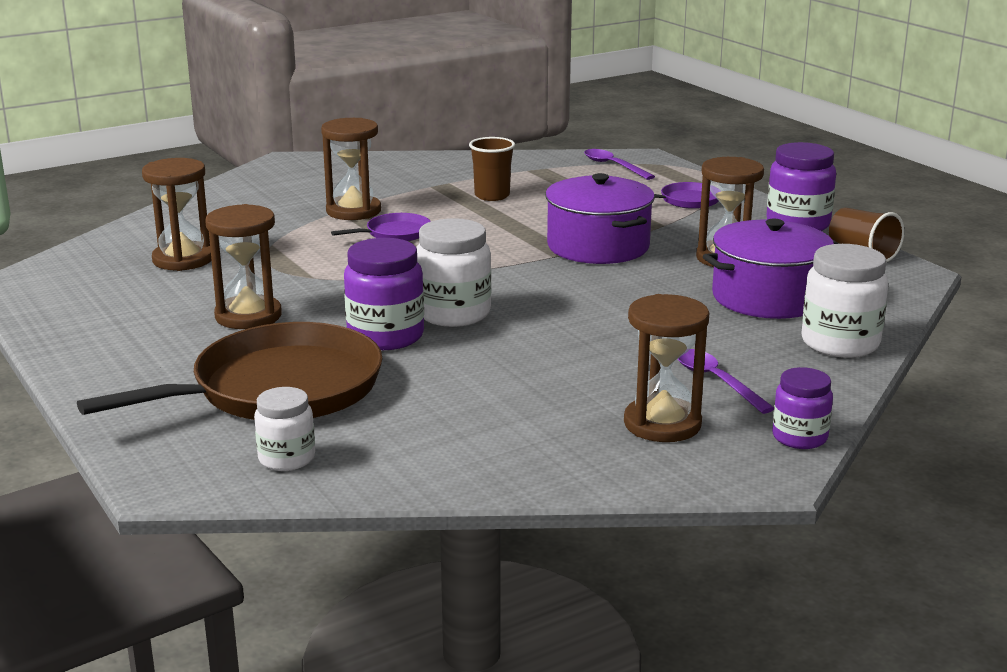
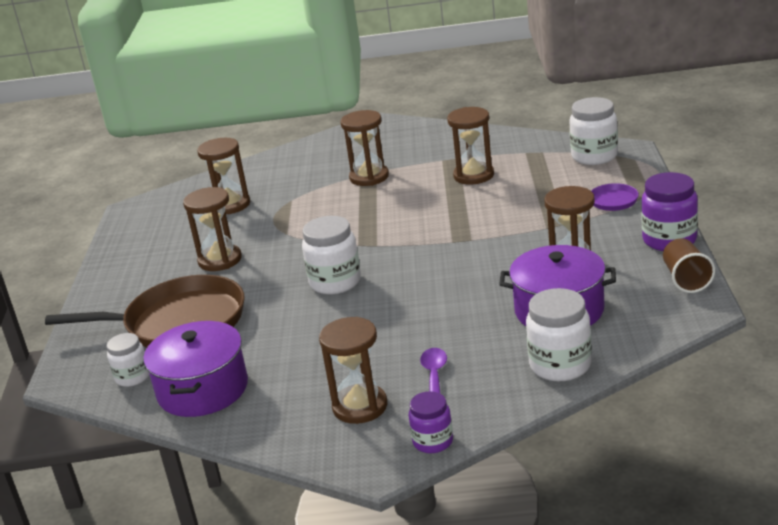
camera: 35 degrees right, 5 degrees up
purple pan [331,213,431,241] -> none
purple jar [344,238,424,350] -> none
brown cup [469,137,515,201] -> brown hourglass [447,107,494,185]
purple pot [545,173,655,264] -> purple pot moved to [143,321,248,417]
purple spoon [584,149,655,180] -> white jar [569,97,618,165]

